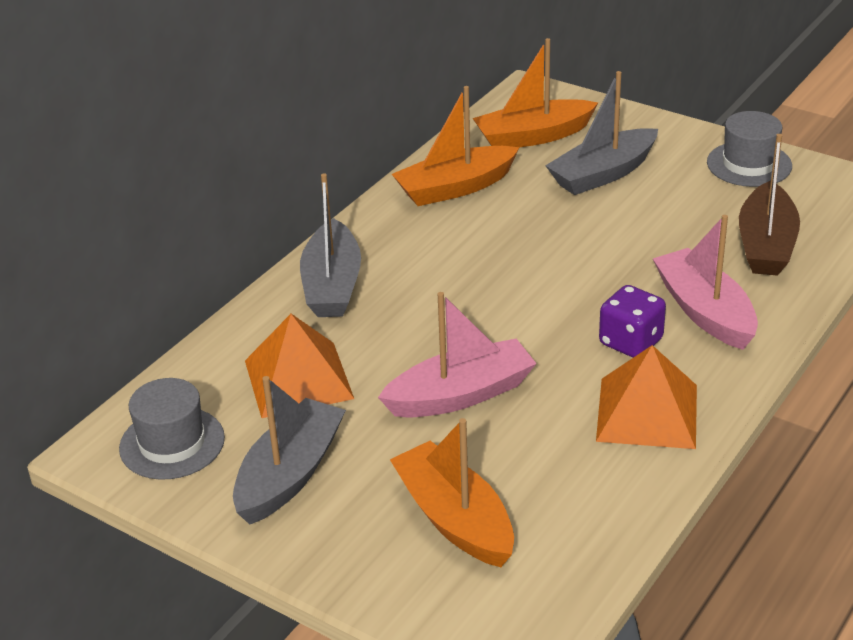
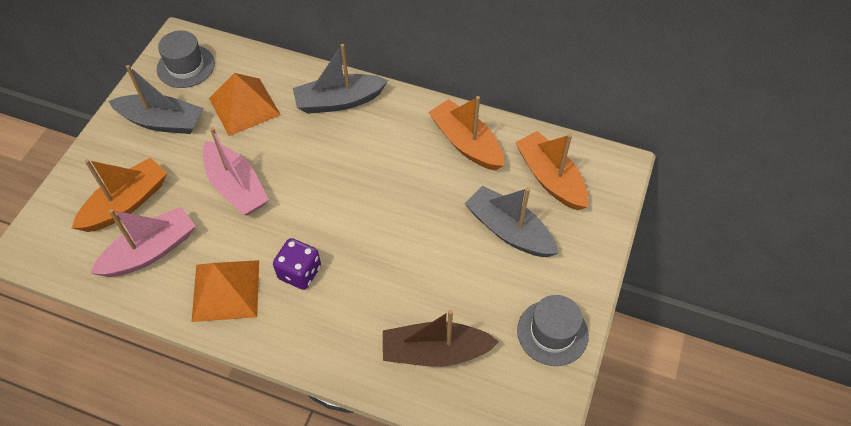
camera: 75 degrees right, 20 degrees up
pink boat [653,215,758,350] -> pink boat moved to [90,206,195,277]

